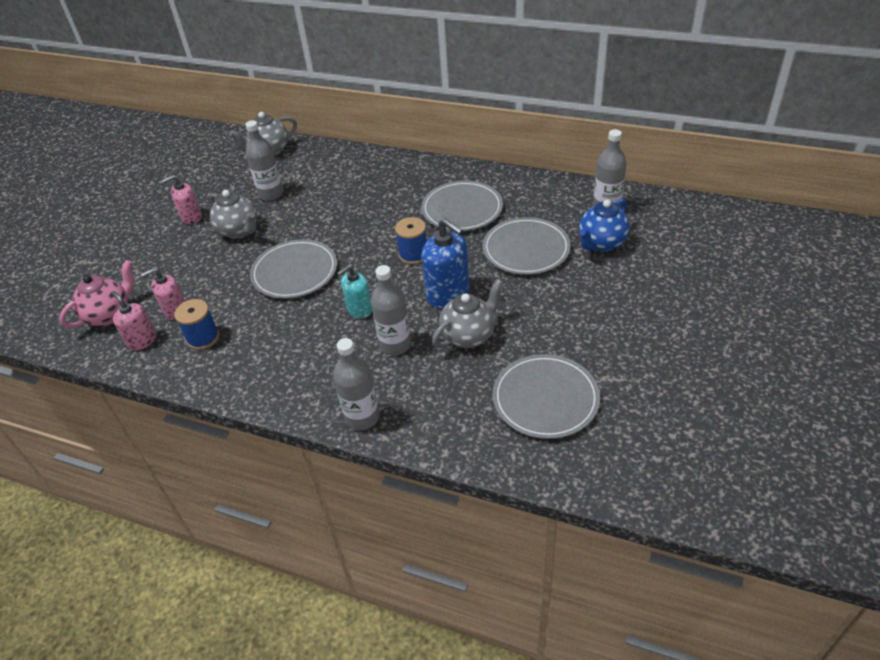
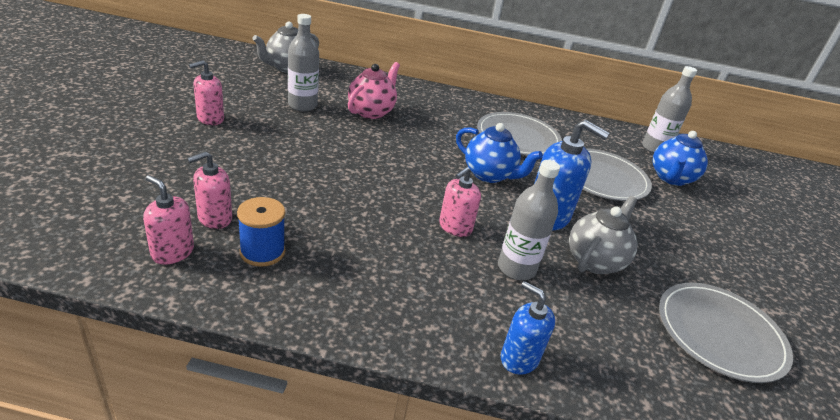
camera: 20 degrees left, 10 degrees down
pink teapot [59,260,134,328] -> pink teapot moved to [348,62,400,119]
grey teapot [210,190,257,239] -> none
grey plate [250,239,337,299] -> none
grey bottle [333,338,380,431] -> blue soap dispenser [501,281,555,375]
turquoise soap dispenser [337,265,372,319] -> pink soap dispenser [439,167,481,237]
blue spool [395,217,427,265] -> blue teapot [456,123,543,183]

